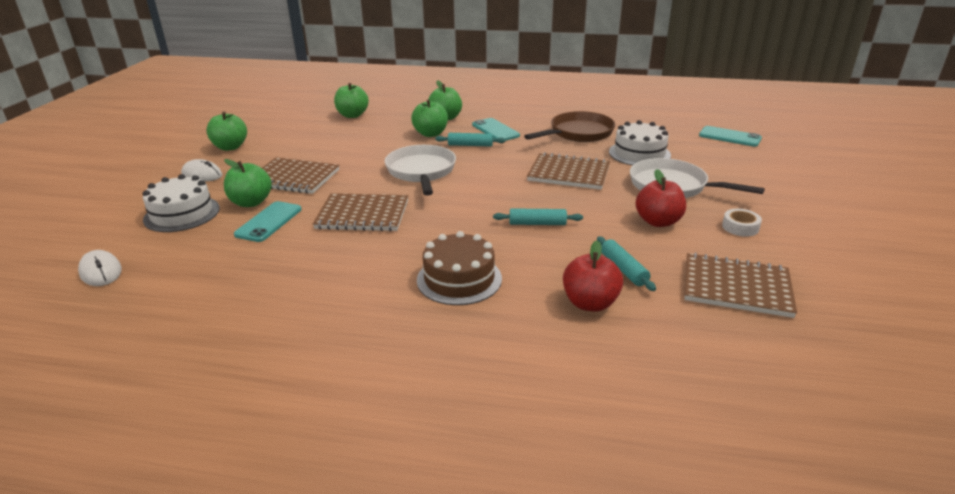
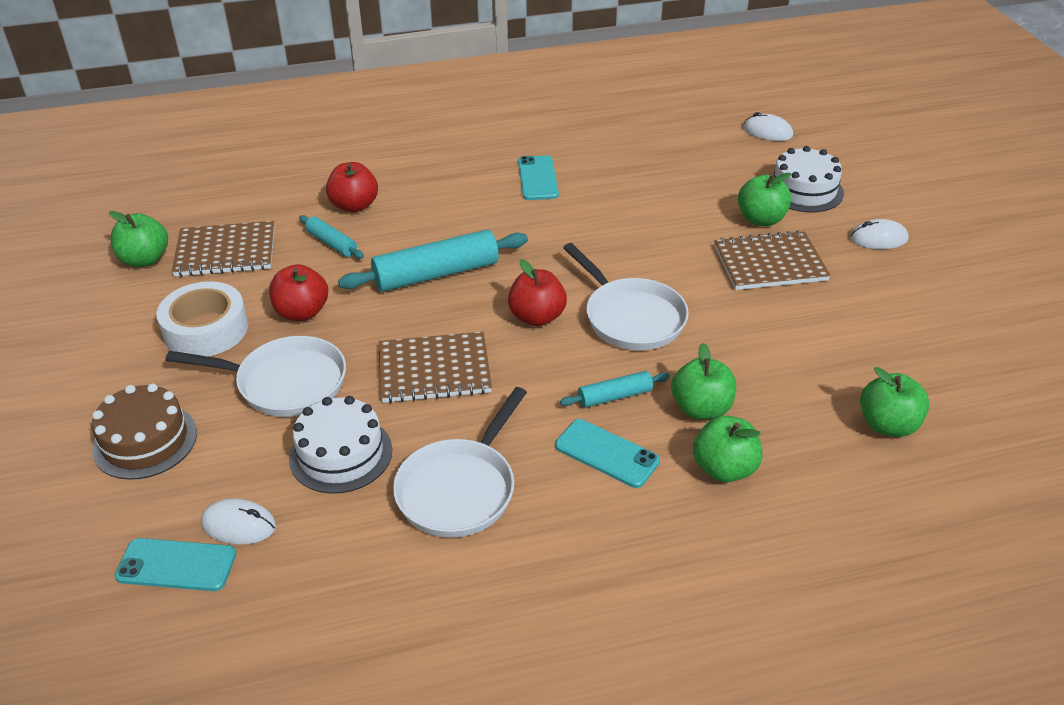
camera: 155 degrees right, 10 degrees up
green apple [206,112,247,151] -> green apple moved to [109,211,168,267]
turquoise phone [234,201,302,242] -> turquoise phone moved to [518,155,559,200]
brown notebook [313,193,408,231] -> none
brown cake [417,231,502,305] -> brown cake moved to [92,383,197,480]
turquoise rolling pin [493,208,583,225] -> turquoise rolling pin [338,229,528,292], size x1.91
brown pan [524,111,615,142] -> white pan [393,387,527,538]
white tape [722,209,762,237] -> white tape [156,281,248,357], size x2.00
none -> white mouse [201,498,276,545]
none -> red apple [508,259,567,326]

